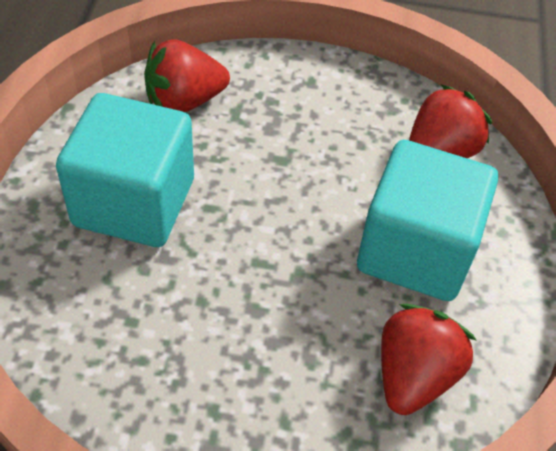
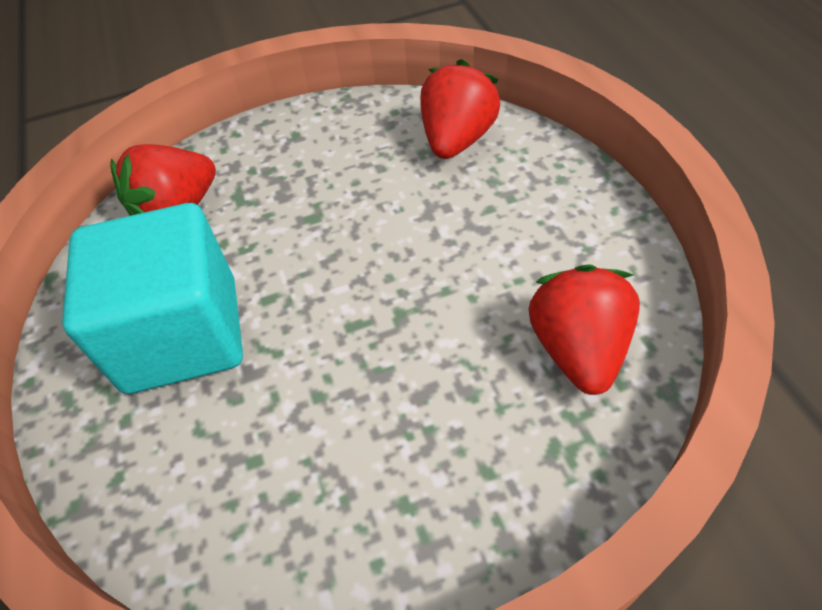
camera: 20 degrees left, 0 degrees up
turquoise cube [357,140,498,301] -> none

